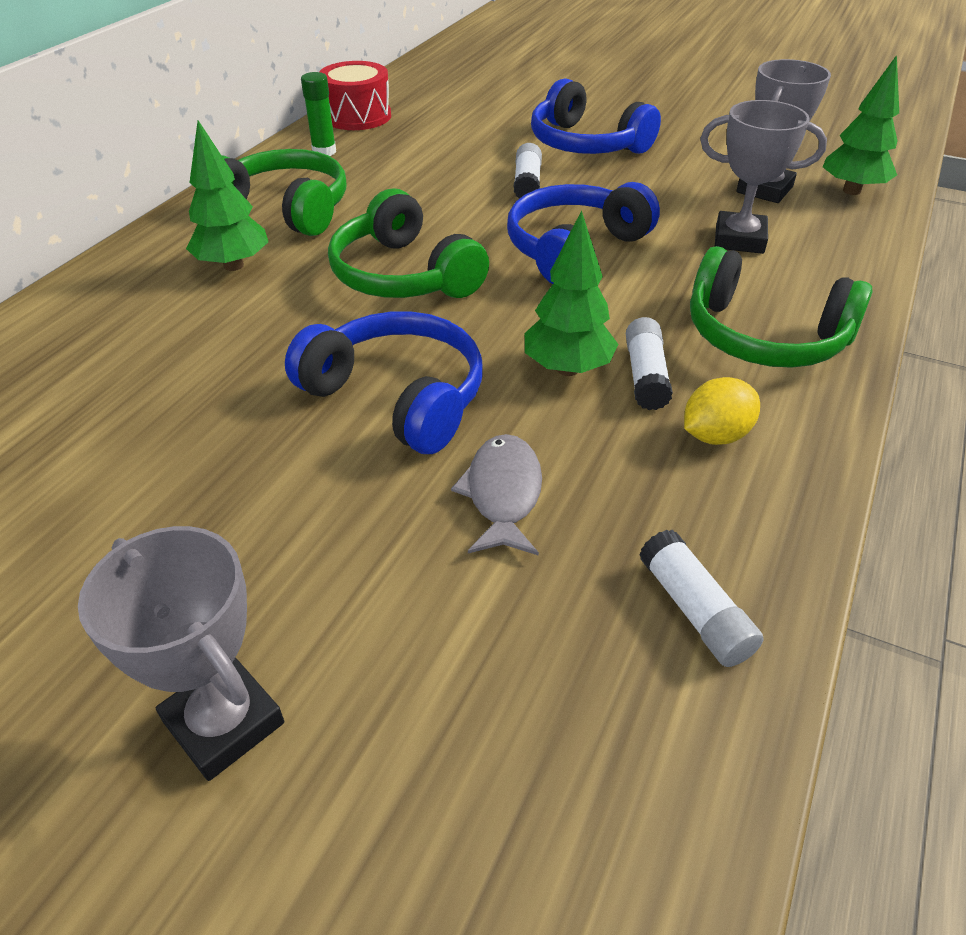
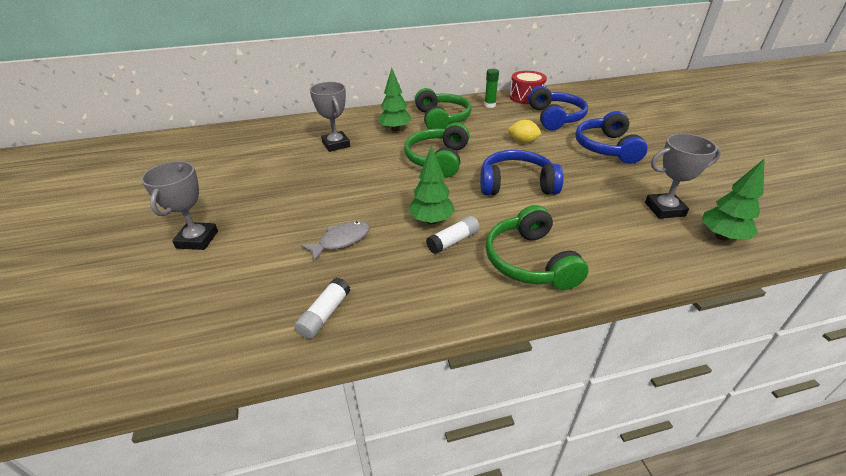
camera: 50 degrees right, 5 degrees down
blue headphones [285,311,483,454] -> blue headphones moved to [528,86,588,130]
white glue stick [513,143,542,199] -> none
yellow lemon [684,377,760,445] -> yellow lemon moved to [508,120,541,143]
grey trophy [700,100,827,254] -> grey trophy moved to [310,82,350,152]

